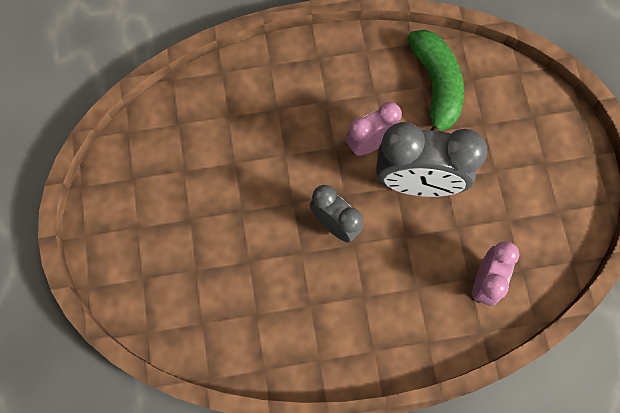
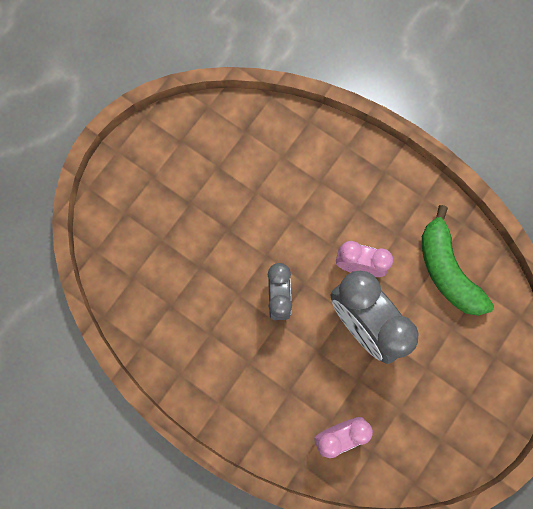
camera: 45 degrees right, 5 degrees up
green banana [408,30,464,131] -> green banana turned 120 degrees clockwise [422,205,494,316]

